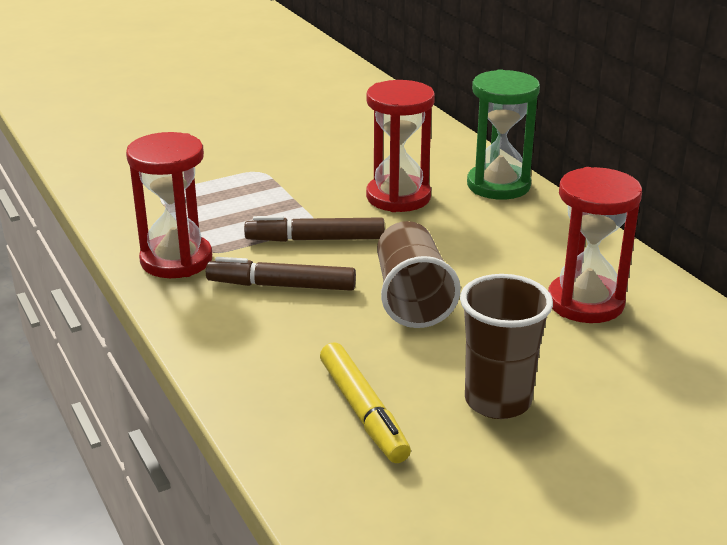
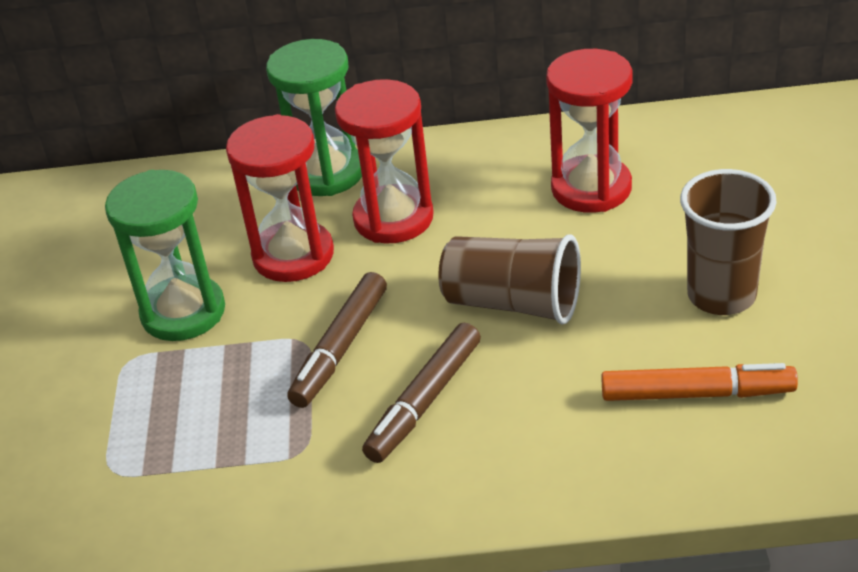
camera: 60 degrees left, 10 degrees up
red hourglass [126,132,212,278] -> red hourglass moved to [335,79,434,243]
yellow marker [320,342,411,463] -> orange marker [601,363,798,401]
none -> green hourglass [105,170,225,341]

